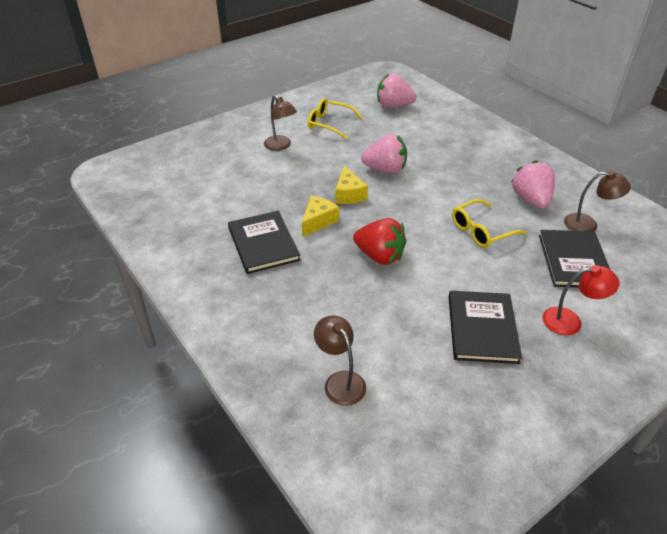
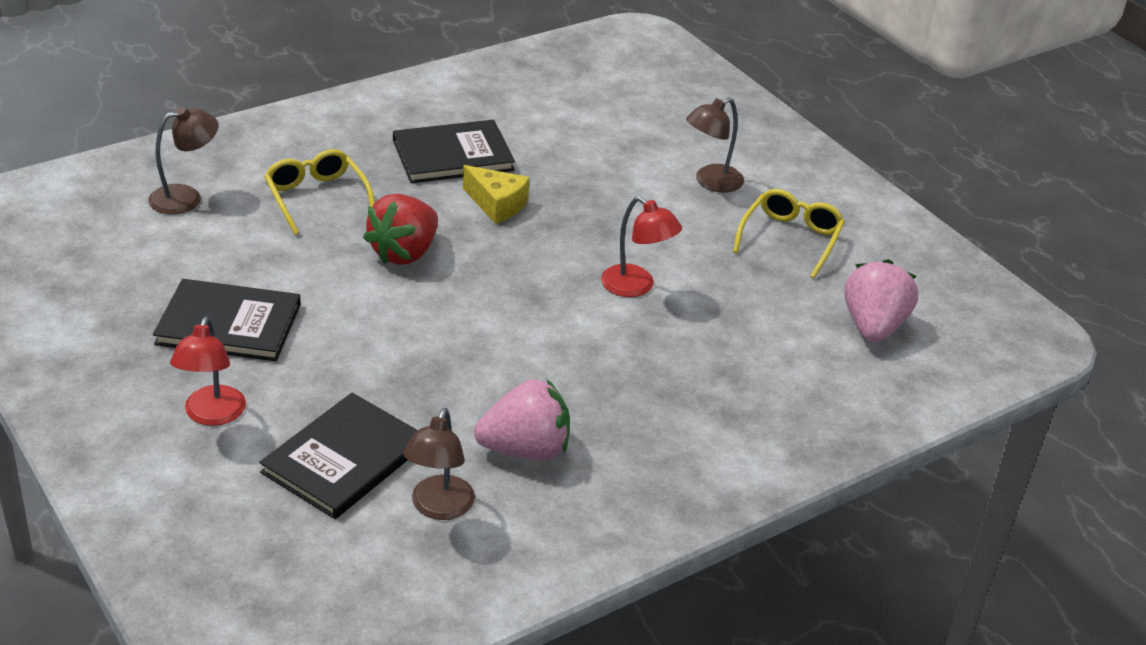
camera: 90 degrees right, 5 degrees down
yellow cheese [335,166,368,204] -> none
pink strawberry [361,133,407,173] -> red lamp [601,197,682,297]
yellow glasses [452,199,526,248] -> yellow glasses moved to [264,149,375,235]
black book [539,230,610,288] -> black book turned 60 degrees counterclockwise [259,393,418,519]

